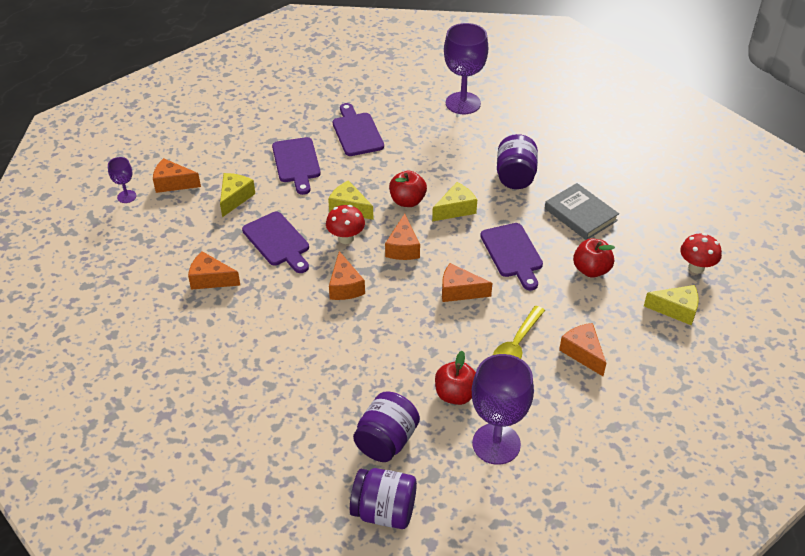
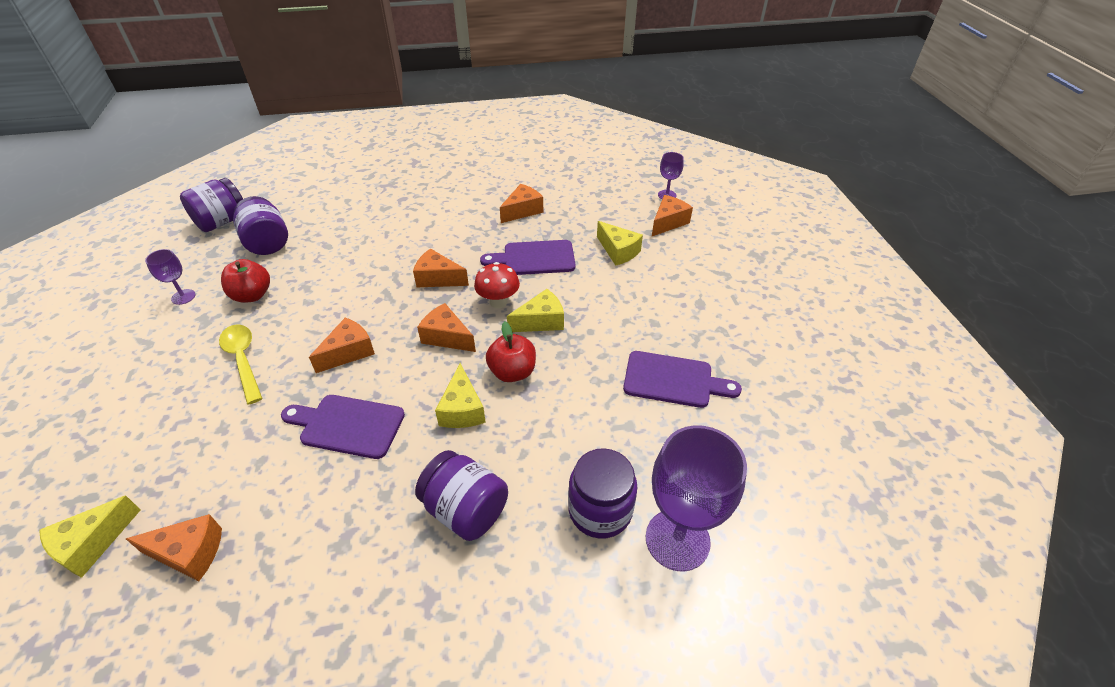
camera: 120 degrees right, 0 degrees up
purple cutting board [272,137,321,195] -> none
purple goblet [472,354,534,465] -> purple goblet [145,249,196,305], size x0.48
grey book [545,183,619,240] -> none
orange cheese [559,323,606,376] -> orange cheese moved to [126,514,222,581]
red apple [573,238,615,278] -> none
red mushroom [680,233,722,274] -> none
none -> purple jar [568,448,637,539]

